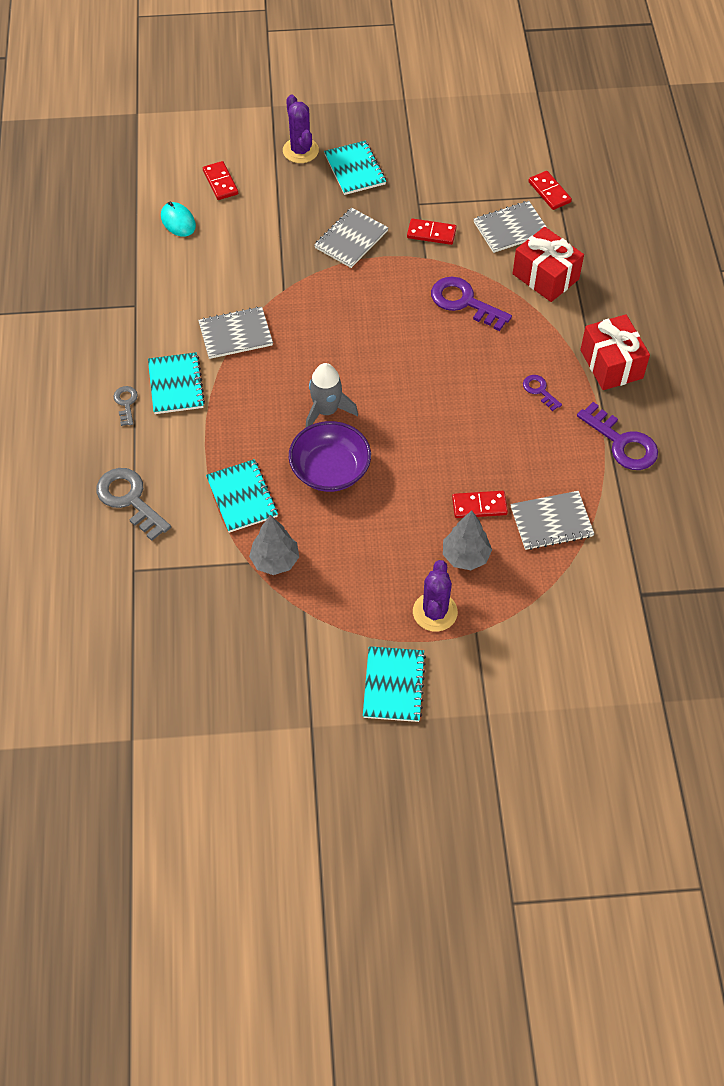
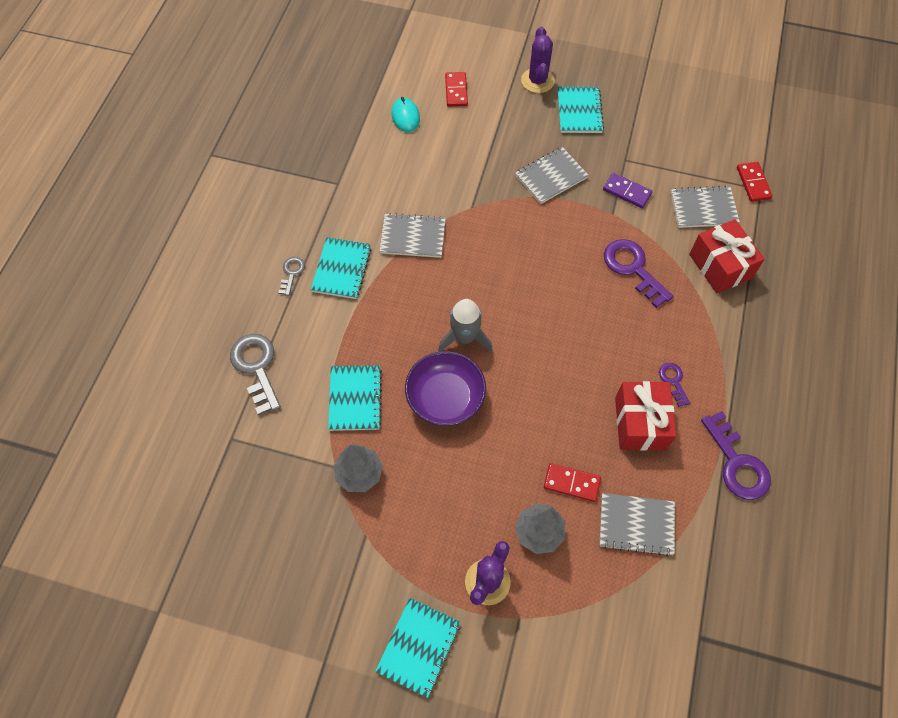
camera: 20 degrees right, 5 degrees up
red domino [407,218,456,245] -> purple domino [603,173,653,208]
red gift [580,314,650,390] -> red gift moved to [615,381,677,451]

